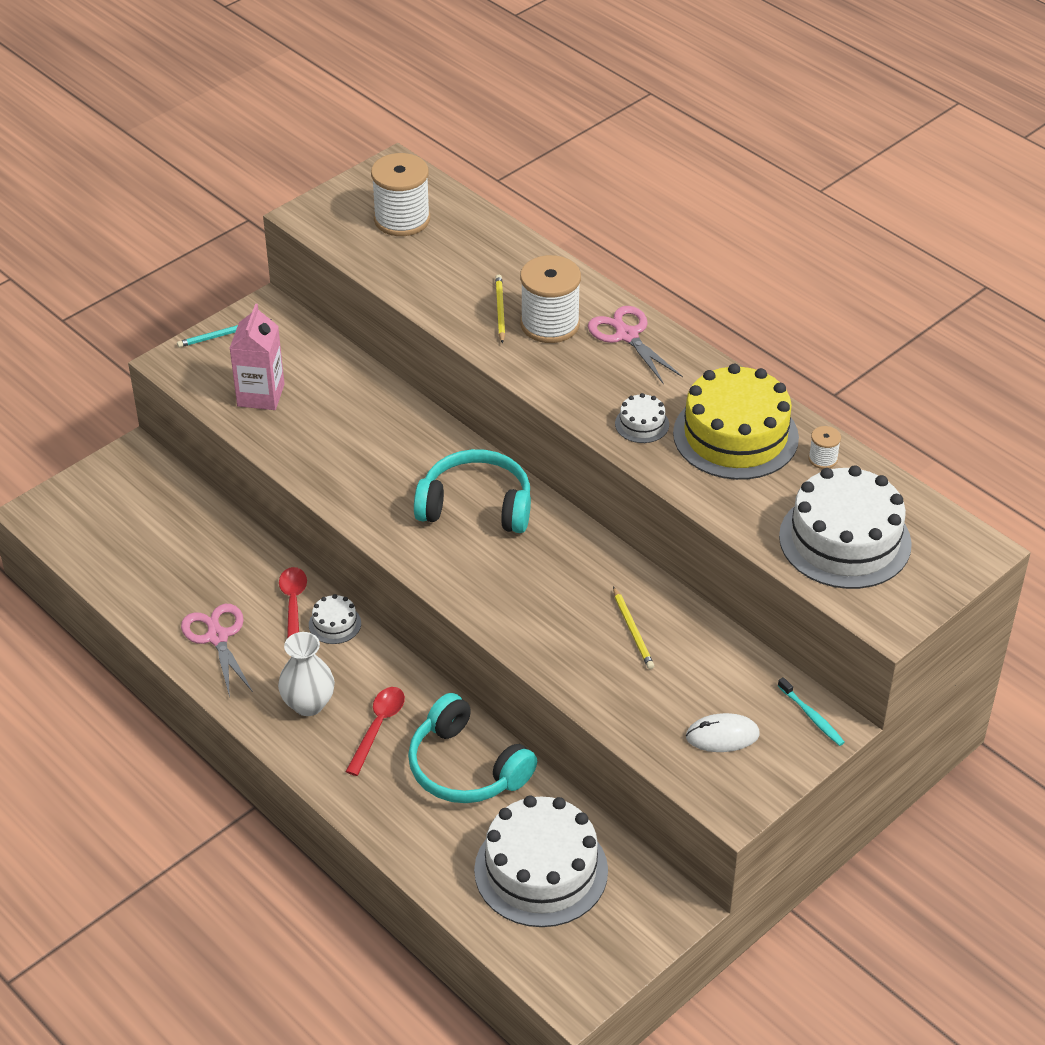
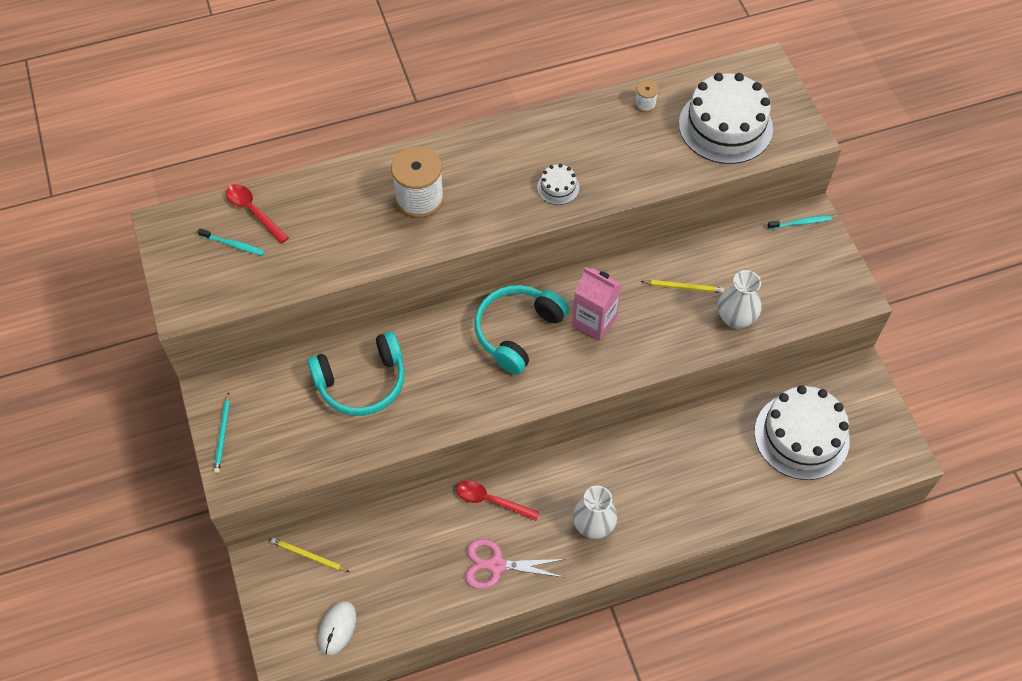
camera: 65 degrees left, 15 degrees up
pink carton [229,304,284,410] -> pink carton moved to [572,267,622,341]
white cake [309,594,361,644] -> none
red spoon [345,687,405,776] -> red spoon moved to [226,184,289,244]
white spool [371,153,430,236] -> turquoise toothbrush [198,228,265,256]
turquoise headphones [408,693,537,803] -> turquoise headphones moved to [307,331,405,416]
yellow pencil [495,275,505,344] -> yellow pencil moved to [271,538,350,572]
pink scissors [588,306,683,383] -> none
yellow cake [673,364,799,480] -> none
white mouse [686,713,760,752] -> white mouse moved to [319,601,356,655]
none -> white vase [718,270,761,329]

